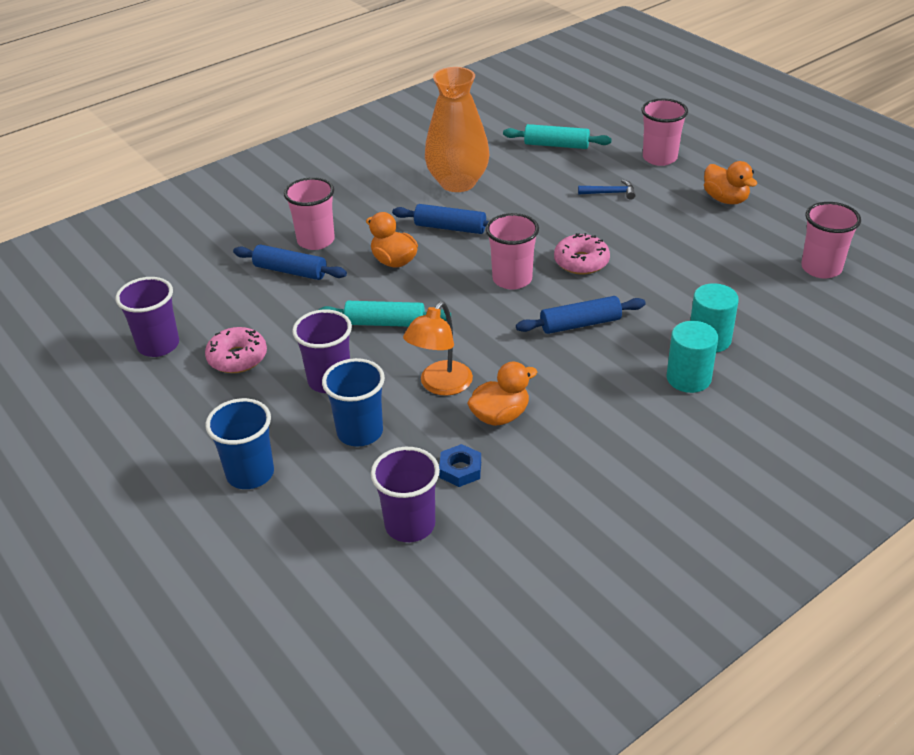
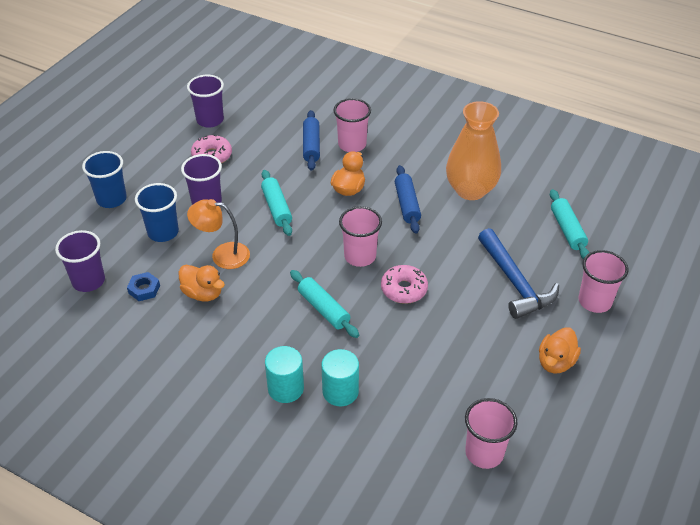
camera: 65 degrees right, 5 degrees up
blue rolling pin [516,296,646,334] -> turquoise rolling pin [290,270,359,338]
blue hammer [578,180,636,200] -> blue hammer [478,228,559,319], size x2.17

